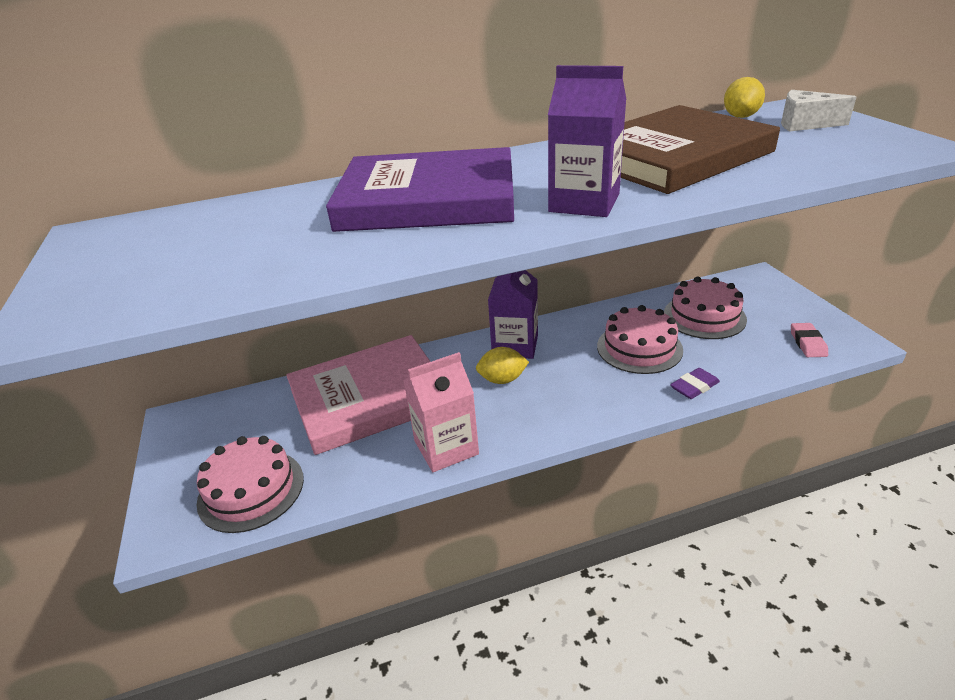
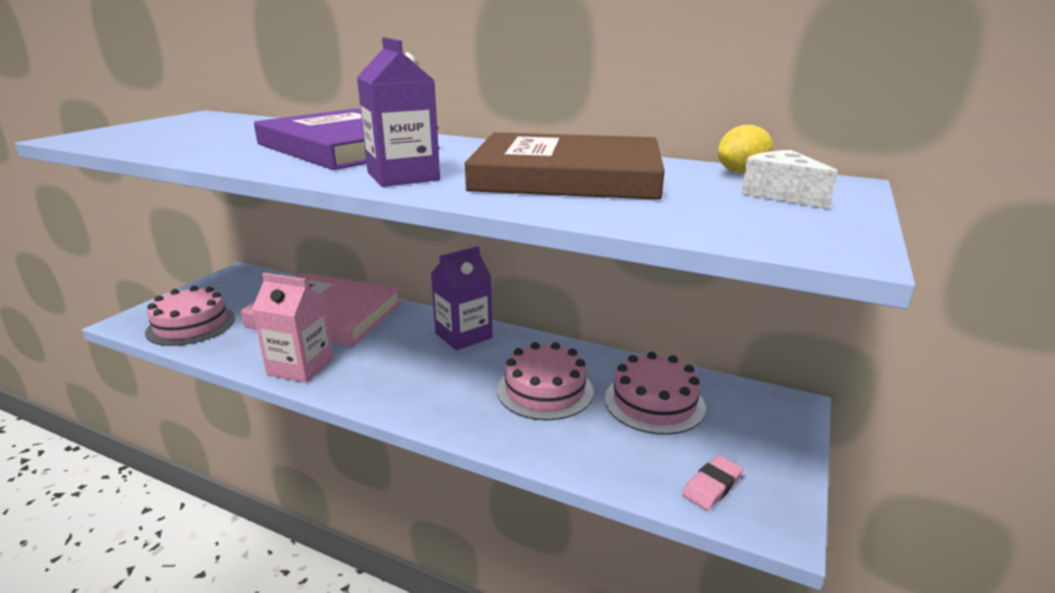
camera: 40 degrees right, 10 degrees down
yellow lemon [476,347,529,384] -> none
purple eraser [670,368,720,399] -> none

